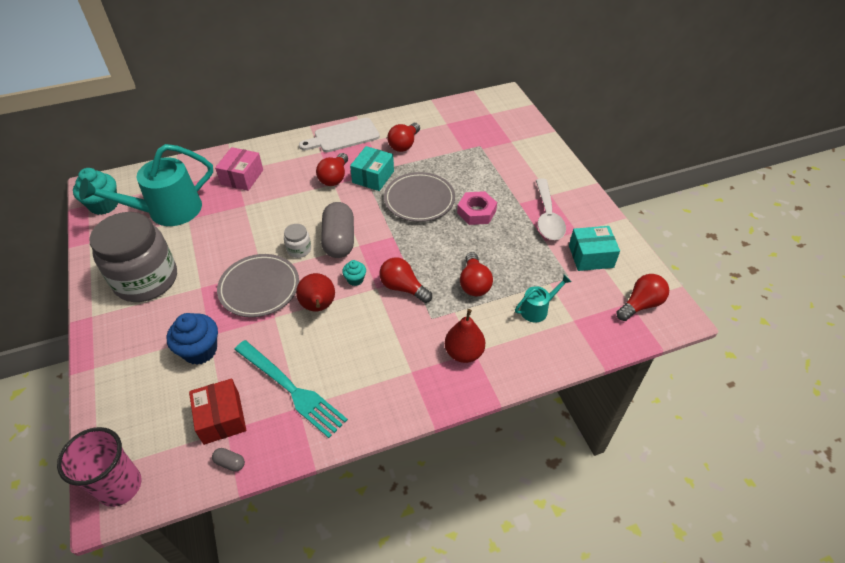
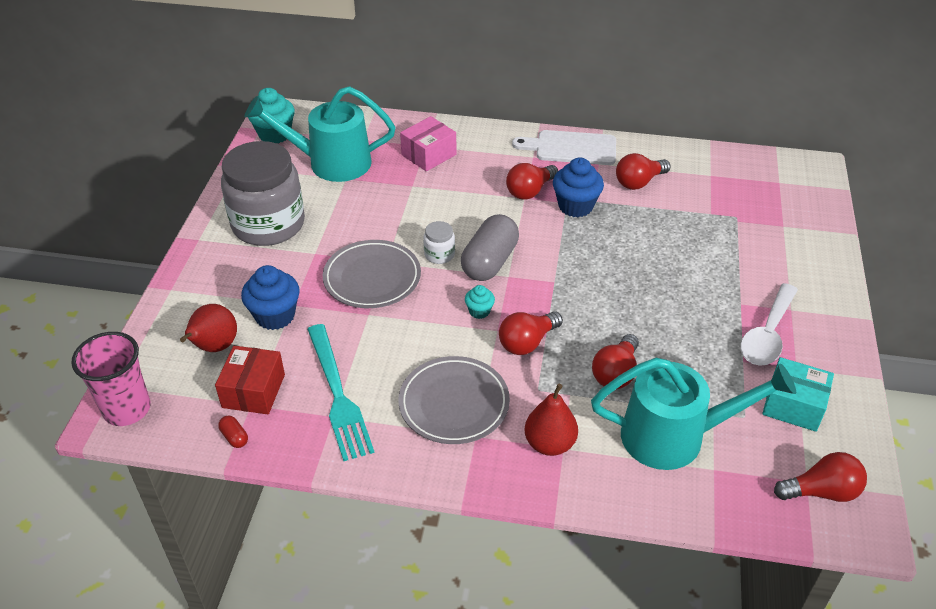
camera: 30 degrees right, 5 degrees down
grey capsule [212,448,245,472] -> red capsule [218,415,248,448]
red pear [296,273,335,311] -> red pear moved to [180,304,237,352]
turquoise box [350,146,394,191] -> blue cupcake [553,157,604,217]
red light bulb [380,257,432,303] -> red light bulb turned 105 degrees counterclockwise [499,311,563,355]
grey plate [384,172,455,222] -> grey plate moved to [398,356,510,444]
pink nut [457,191,497,225] -> none
turquoise watering can [515,275,571,323] -> turquoise watering can [591,358,796,470], size x2.13

